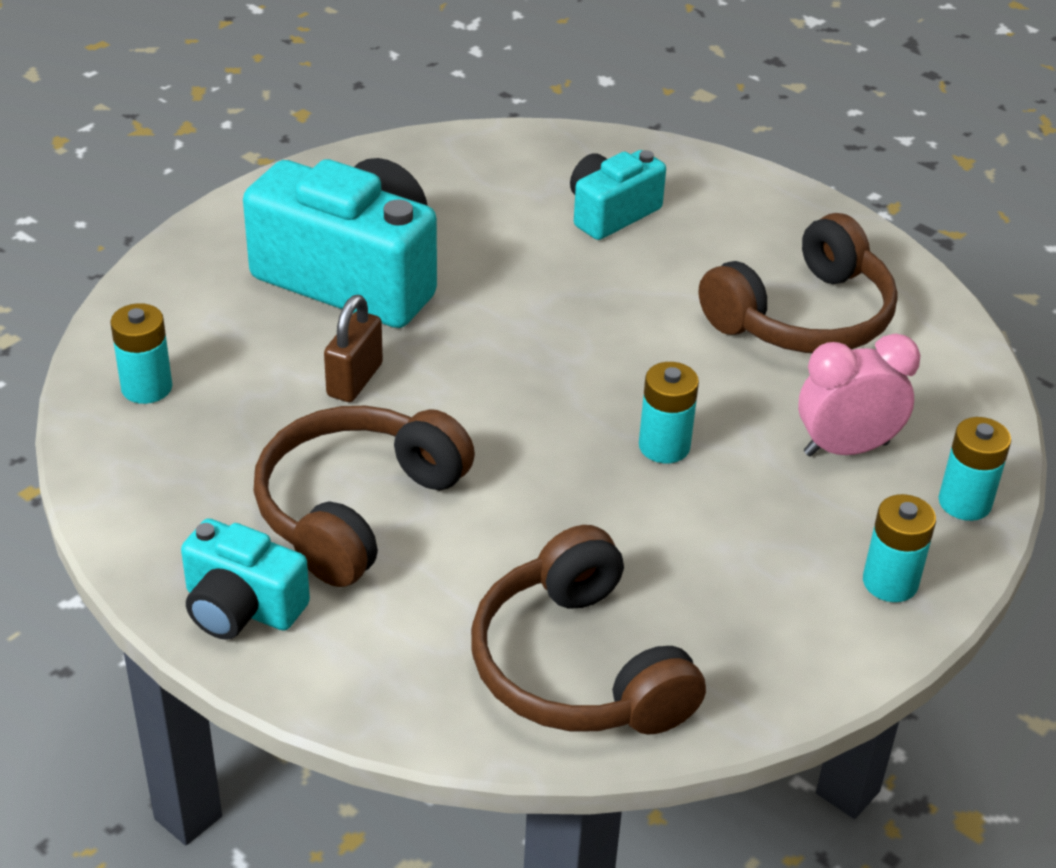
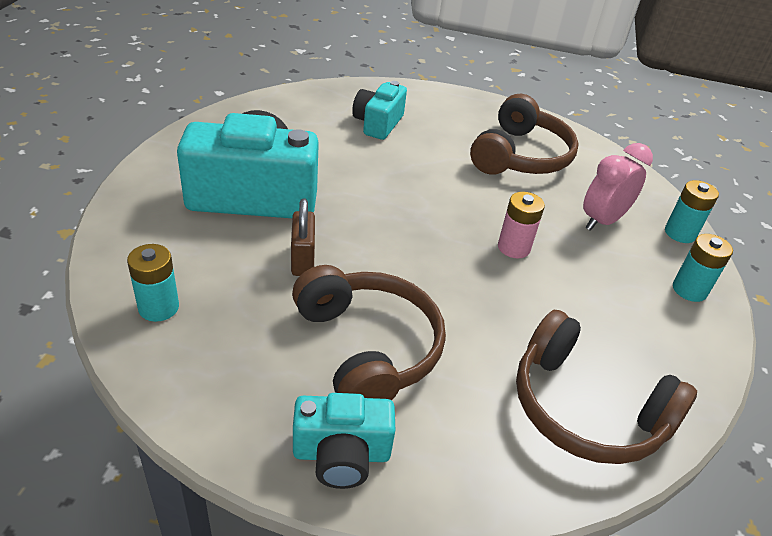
camera: 30 degrees left, 0 degrees up
brown headphones [254,406,475,587] -> brown headphones turned 150 degrees clockwise [292,265,446,400]
turquoise battery [639,362,699,463] -> pink battery [498,192,545,258]

